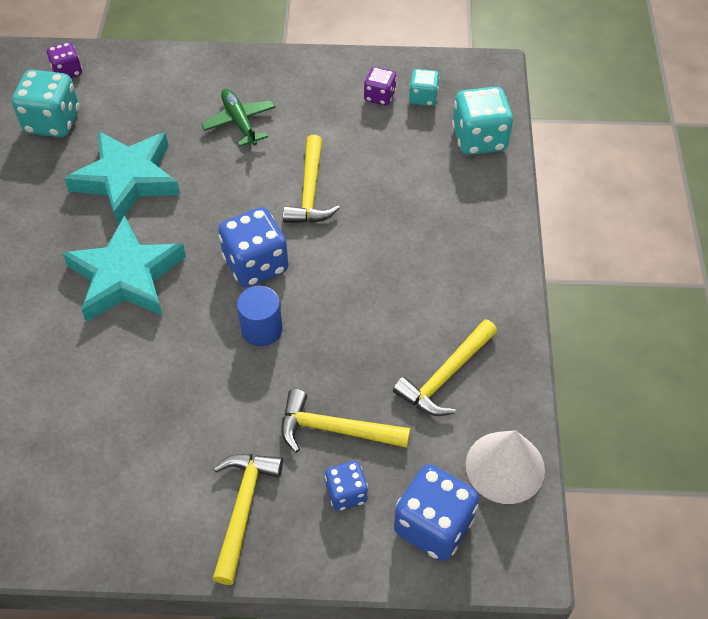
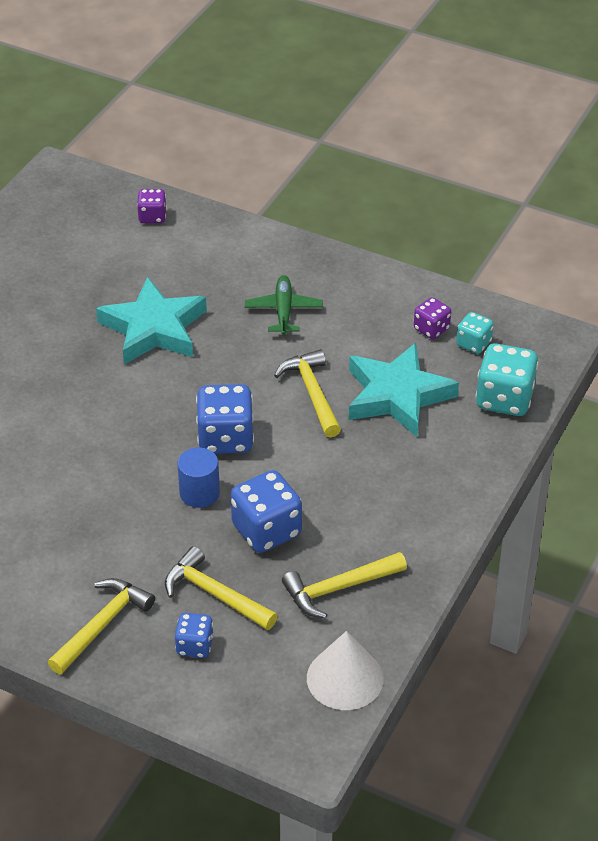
camera: 25 degrees right, 10 degrees down
turquoise dice [12,70,79,137] -> none
turquoise star [62,215,186,322] -> turquoise star moved to [349,343,459,437]
yellow hammer [283,135,340,223] -> yellow hammer turned 135 degrees clockwise [274,349,341,437]
blue dice [394,464,479,561] -> blue dice moved to [231,470,302,553]

